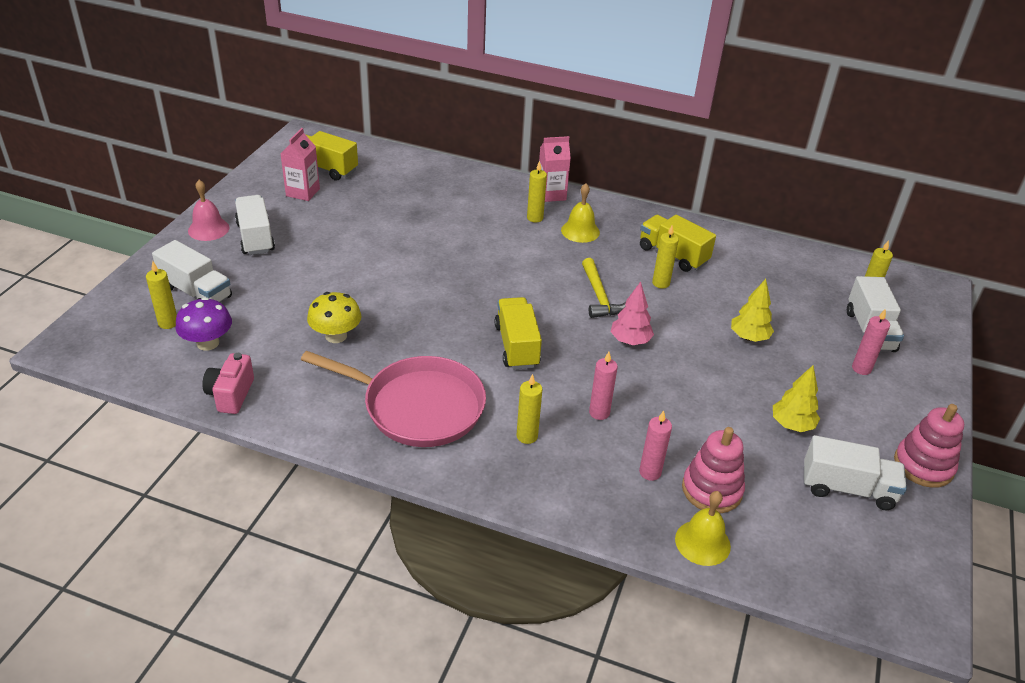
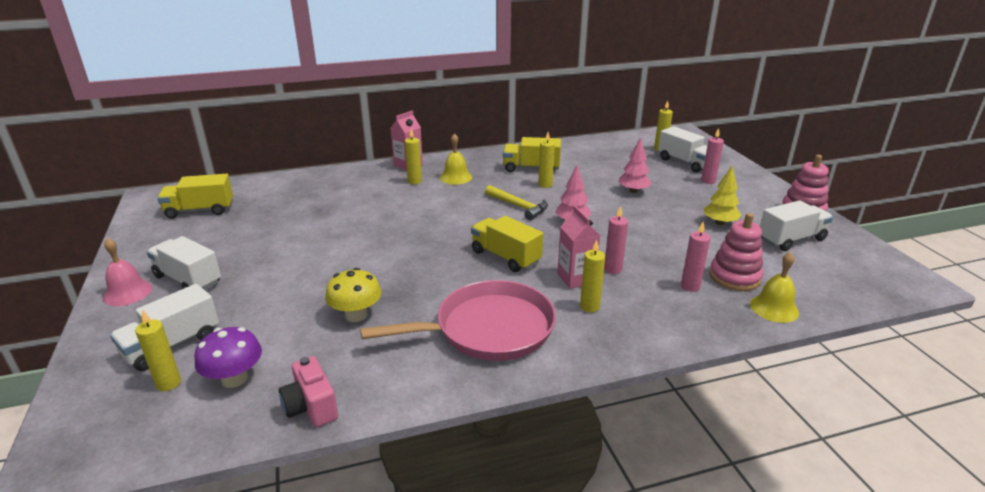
camera: 35 degrees left, 10 degrees down
white truck [152,240,232,302] -> white truck turned 135 degrees clockwise [110,284,219,371]
pink carton [281,128,320,201] -> pink carton moved to [557,206,600,289]
yellow tree [731,279,774,342] -> pink tree [618,137,652,193]

